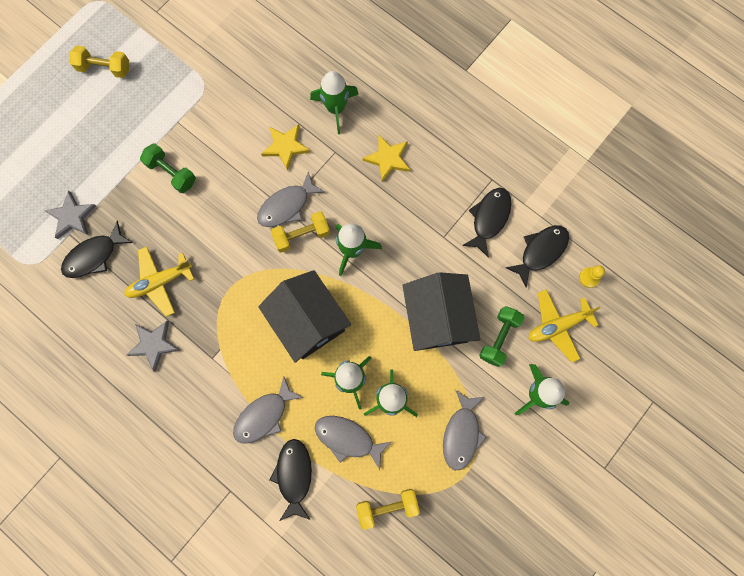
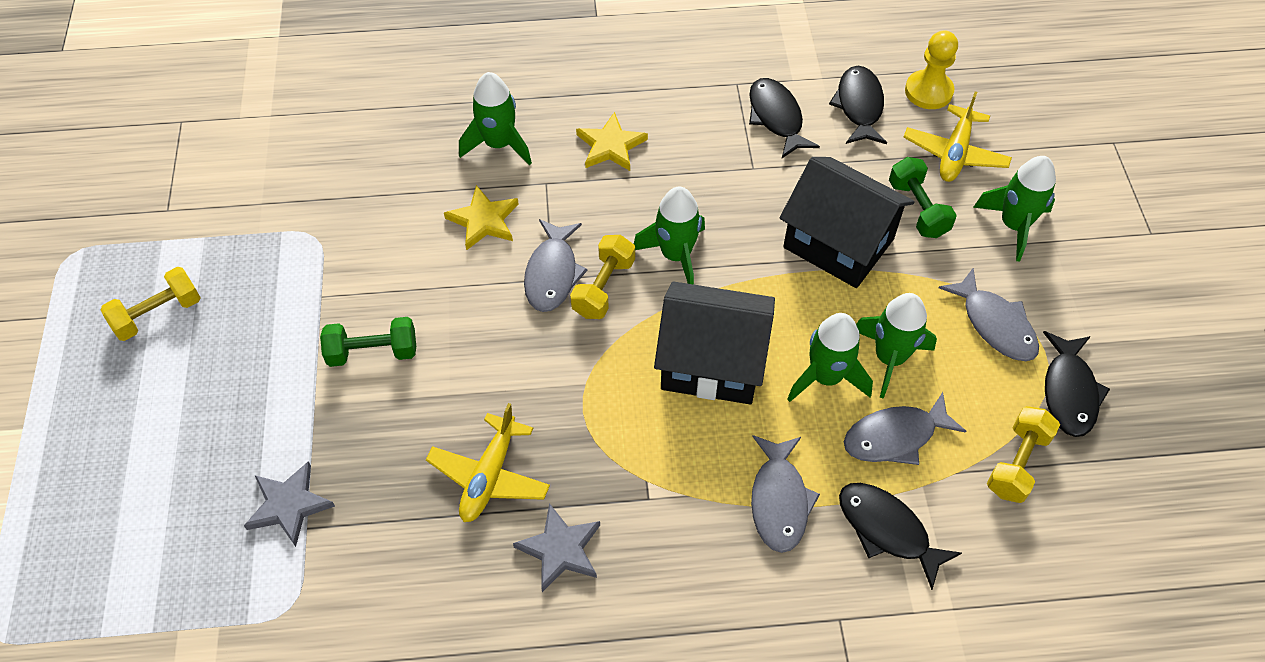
camera: 45 degrees left, 20 degrees down
black fish [61,221,133,278] -> black fish moved to [1043,331,1110,437]
yellow pawn [579,265,605,288] -> yellow pawn [905,30,958,109], size x1.69

